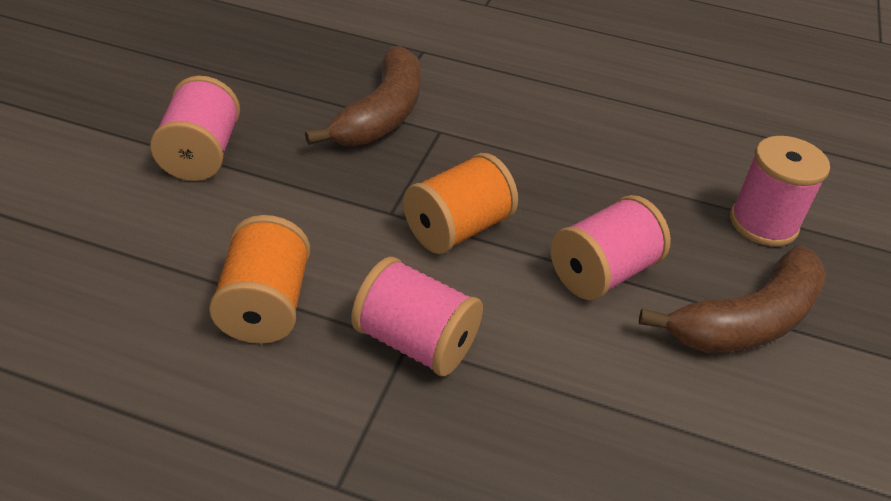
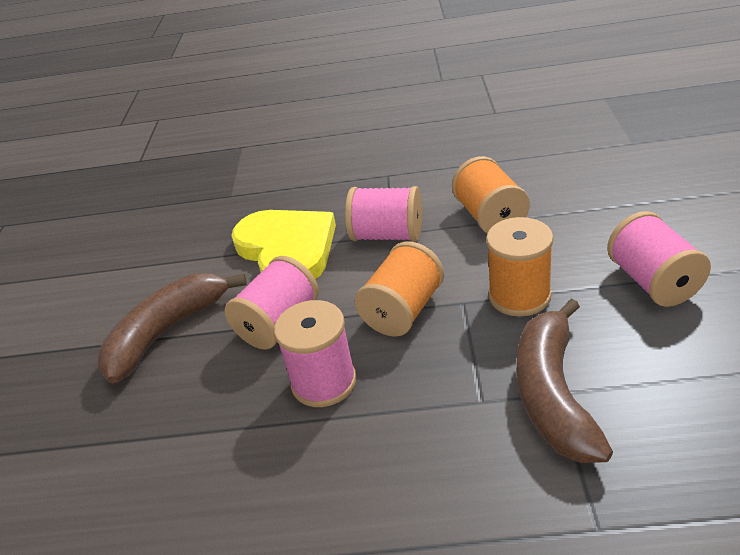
camera: 170 degrees right, 5 degrees down
pink spool [730,136,830,246] -> pink spool moved to [274,300,357,407]
none -> yellow heart [231,210,336,279]
none -> orange spool [486,217,553,317]

